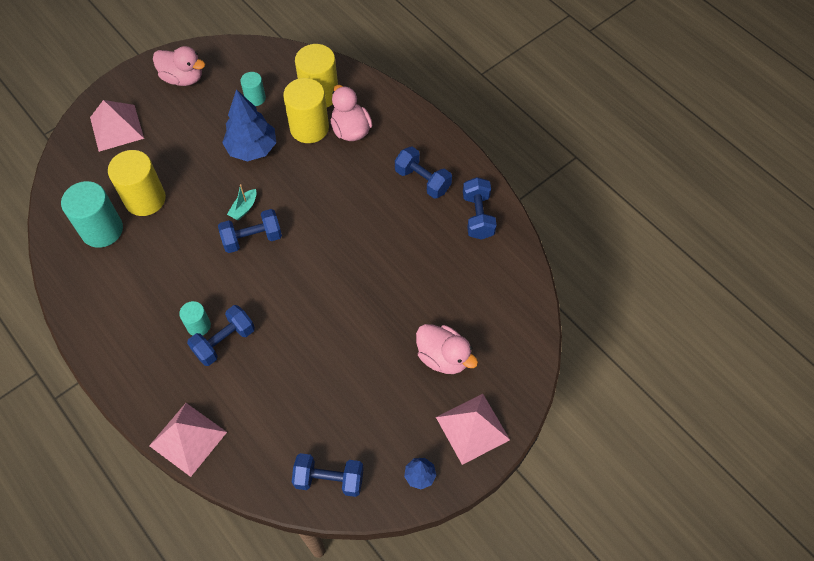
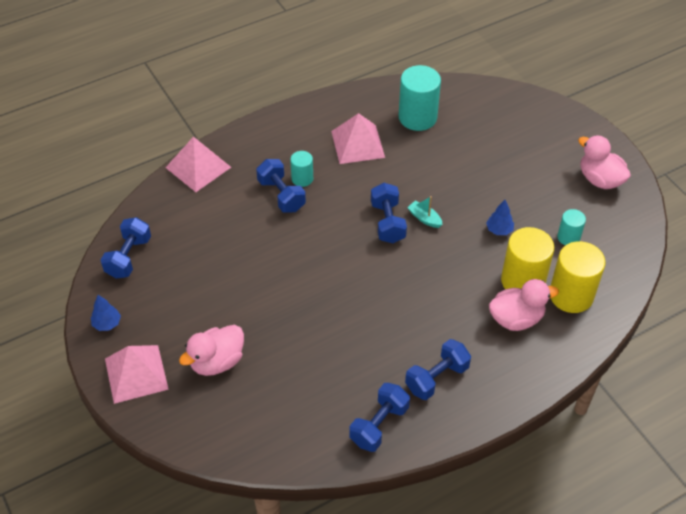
camera: 100 degrees right, 10 degrees down
pink pyramid [90,100,144,152] -> pink pyramid moved to [331,113,385,164]
yellow cylinder [108,150,166,216] -> none
pink duck [153,46,205,86] -> pink duck turned 105 degrees clockwise [578,135,631,189]
blue tree [222,89,276,161] -> blue tree [486,200,514,235], size x0.49
blue dumbbell [463,177,497,240] -> blue dumbbell turned 60 degrees counterclockwise [349,383,410,452]

